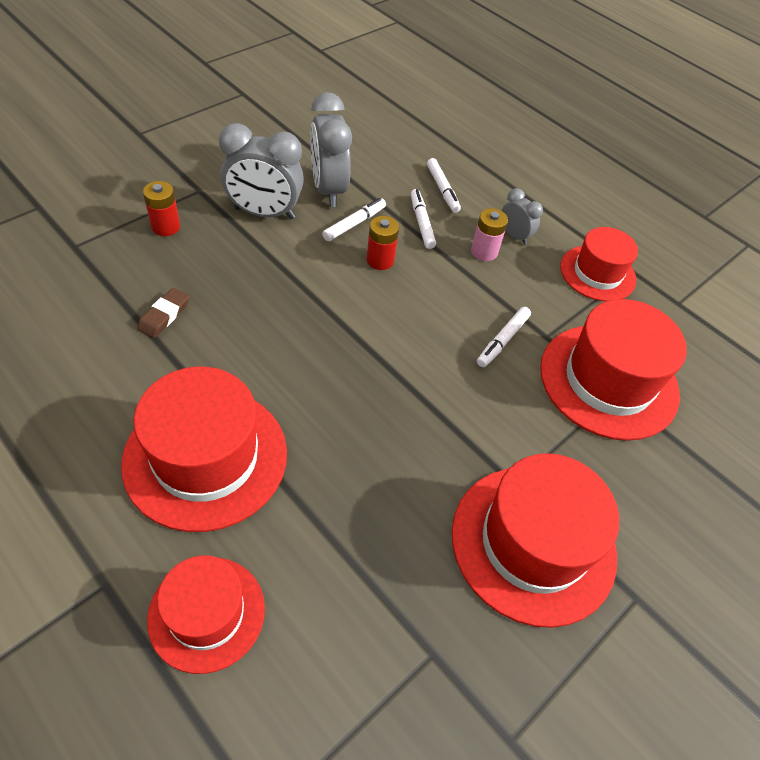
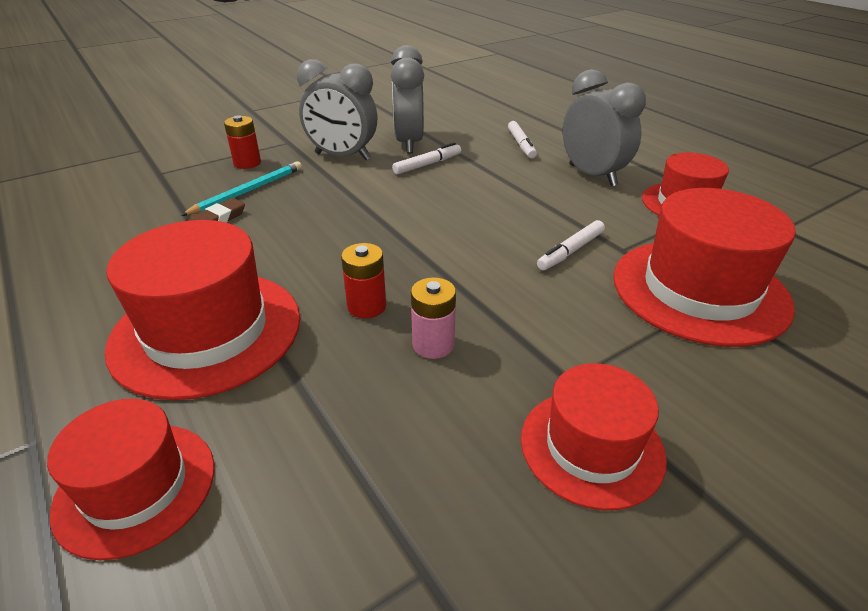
camera: 15 degrees right, 15 degrees down
red battery [366,216,399,270] -> red battery moved to [341,243,386,318]
white marker [411,189,436,249] -> none
red hat [452,453,619,628] -> red hat [521,363,667,510], size x0.62
pink battery [471,208,508,261] -> pink battery moved to [411,277,456,359]
grey clock [502,188,543,245] -> grey clock [563,69,646,187], size x1.88
none -> turquoise pencil [181,161,302,216]

